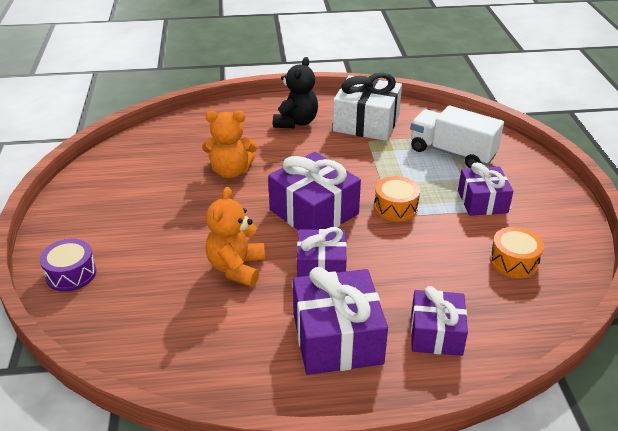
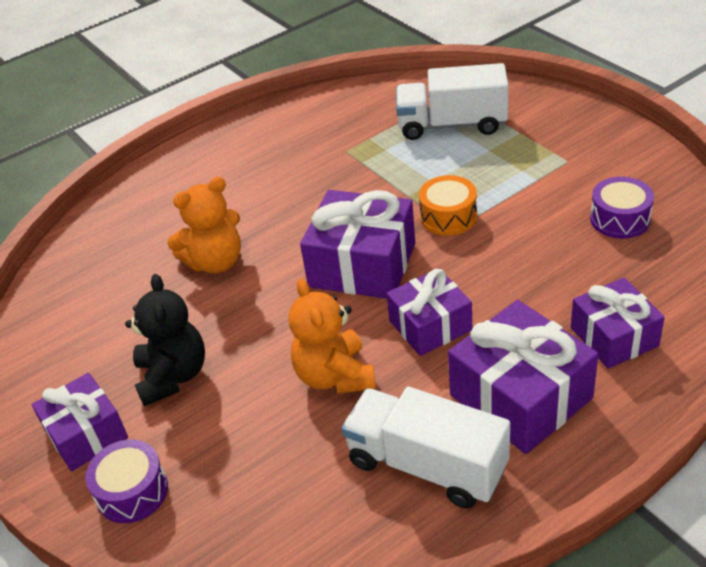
camera: 25 degrees left, 5 degrees up
black teddy bear [273,57,318,128] -> black teddy bear moved to [125,274,205,407]
white gift [333,73,402,141] -> none
purple gift [458,162,513,216] -> purple gift moved to [32,373,128,471]
orange drum [490,227,544,278] -> purple drum [590,177,654,239]
none -> white truck [341,387,510,508]

